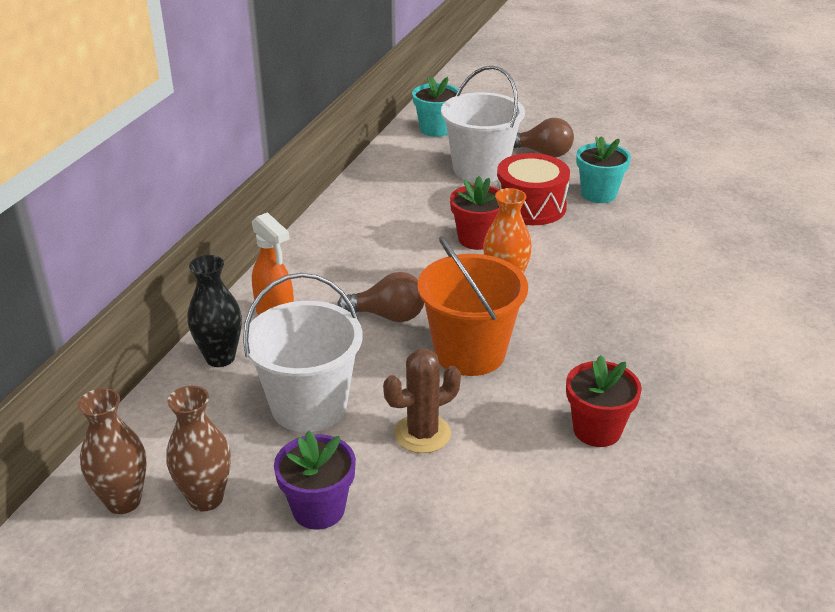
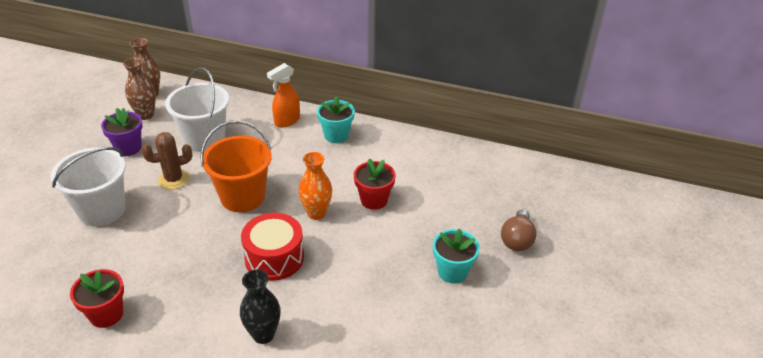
camera: 85 degrees right, 5 degrees up
black vase [187,255,242,367] -> black vase moved to [240,269,281,344]
brown light bulb [337,272,424,322] -> none
brown cactus [383,349,461,453] -> brown cactus turned 75 degrees counterclockwise [142,132,192,190]
turquoise flower pot [412,77,459,137] -> turquoise flower pot moved to [317,96,355,143]
white bucket [441,66,525,183] -> white bucket moved to [51,147,126,226]
red drum [497,153,570,225] -> red drum moved to [241,213,304,281]
red flower pot [566,355,642,447] -> red flower pot moved to [70,269,124,328]

